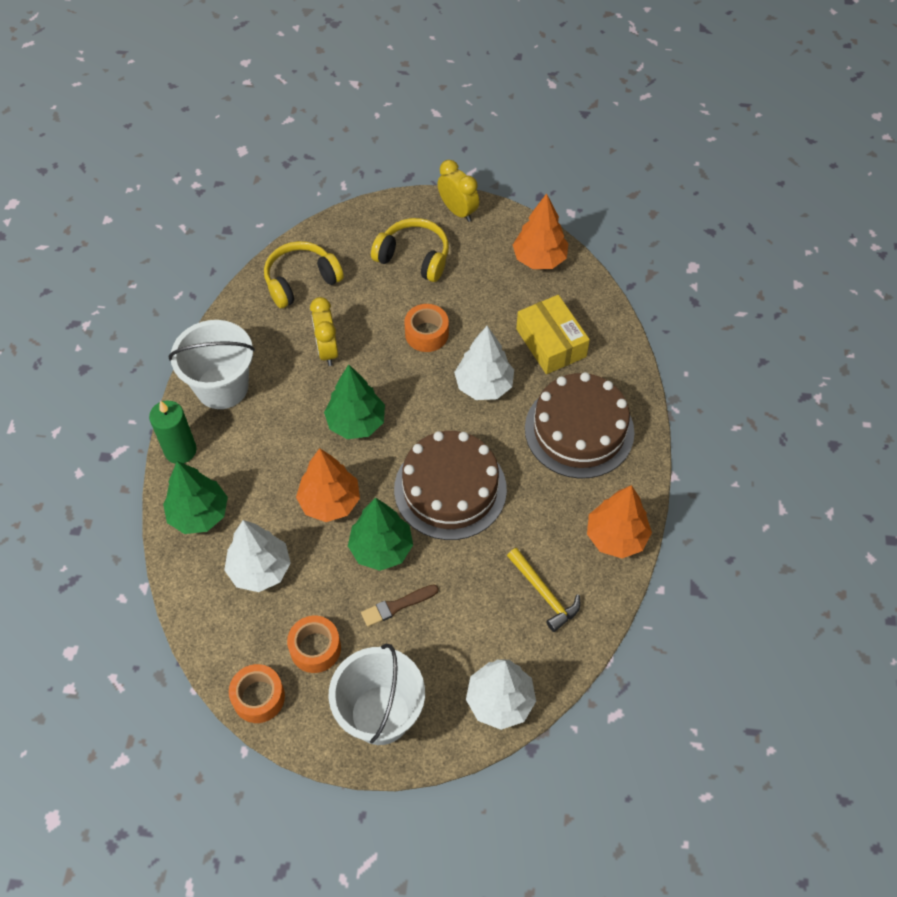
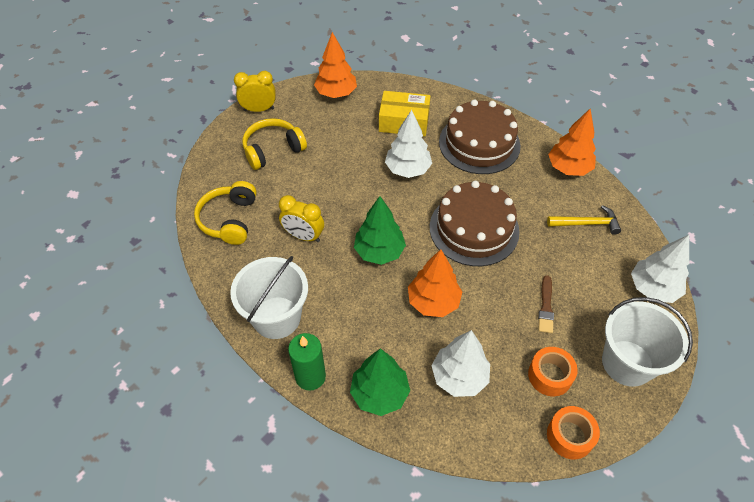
camera: 55 degrees left, 5 degrees down
green tree [348,498,413,571] -> none
orange tape [404,304,449,352] -> none

